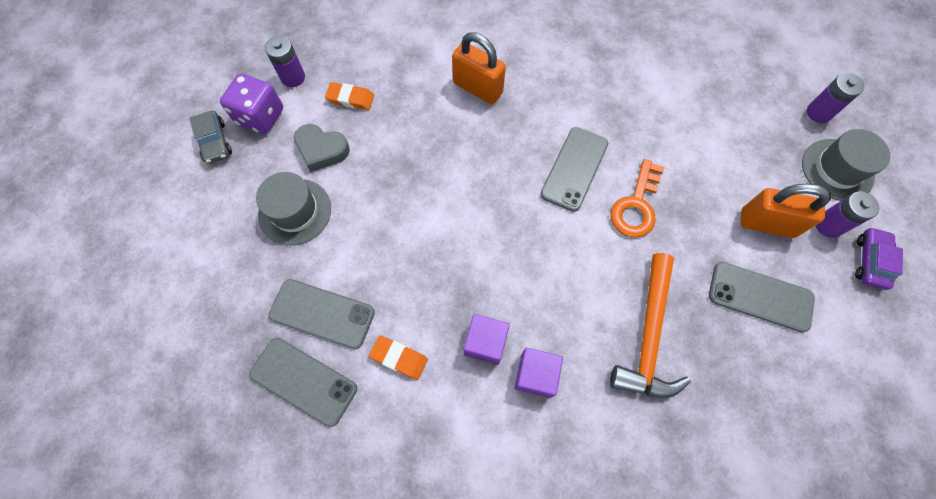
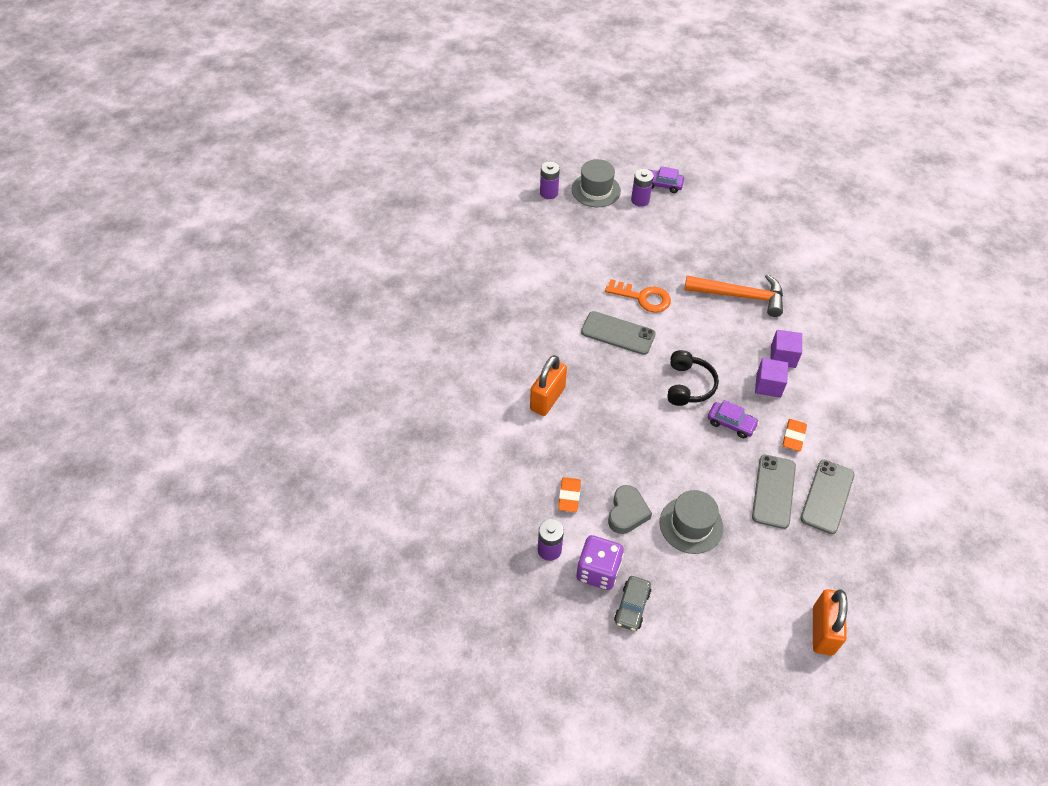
camera: 95 degrees left, 15 degrees down
grey car [190,111,232,164] -> grey car turned 135 degrees clockwise [614,576,651,631]
grey phone [709,262,815,332] -> none
orange padlock [740,184,831,238] -> orange padlock moved to [813,589,848,656]
none -> black headphones [667,350,719,406]
none -> purple car [708,400,759,438]

